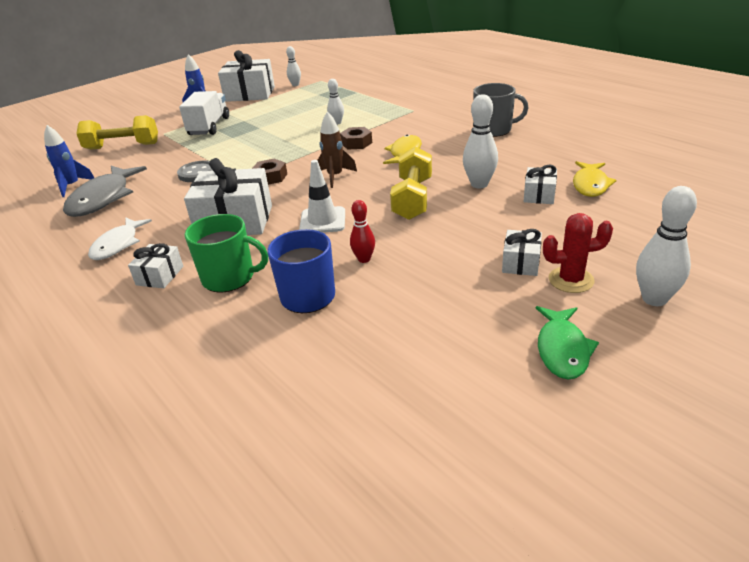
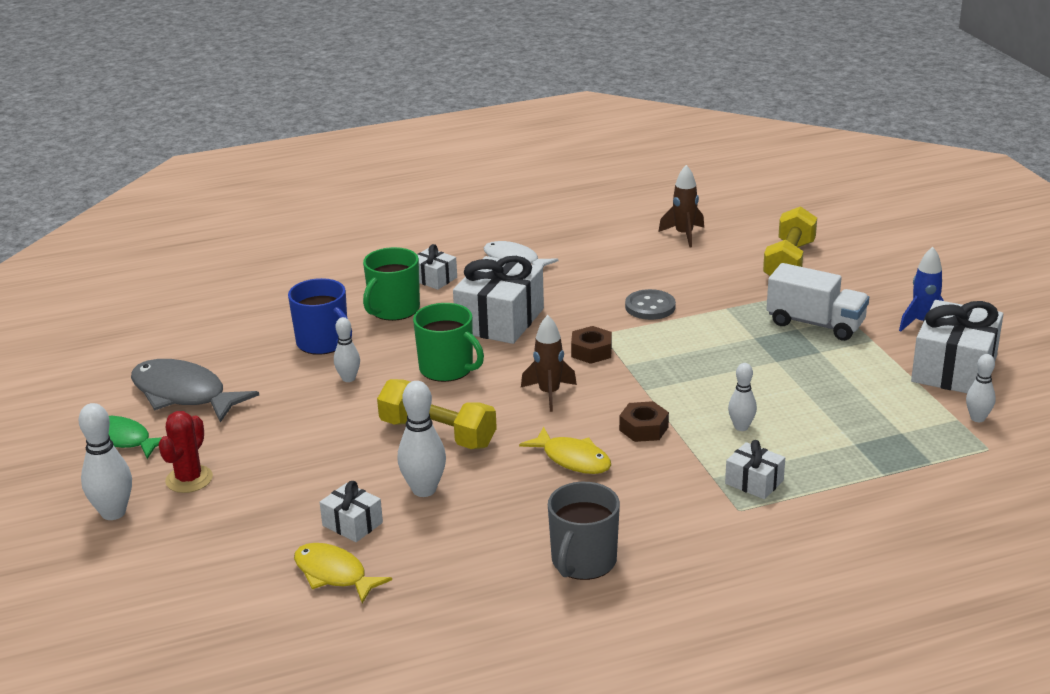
camera: 110 degrees right, 5 degrees down
blue rocket [44,125,94,197] -> brown rocket [658,165,704,248]
grey fish [63,166,147,217] -> grey fish moved to [131,359,259,422]
white traffic cone [299,160,345,233] -> green mug [413,303,484,382]
red bowling pin [350,200,375,263] -> white bowling pin [334,317,360,382]
white gift [502,229,542,276] -> white gift moved to [725,440,785,499]

